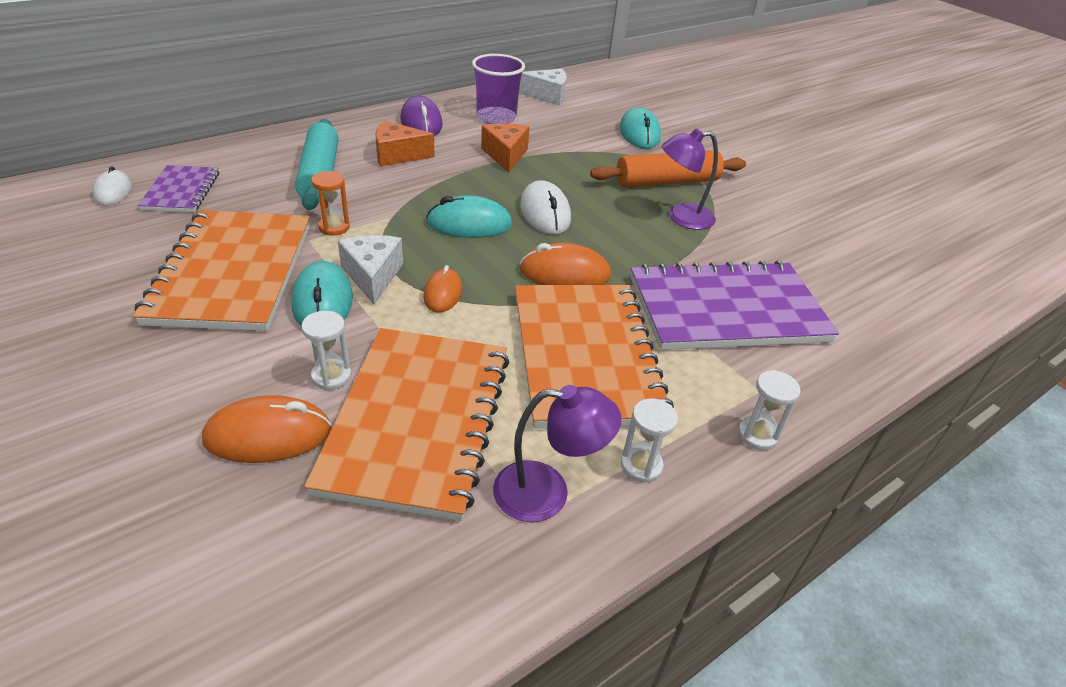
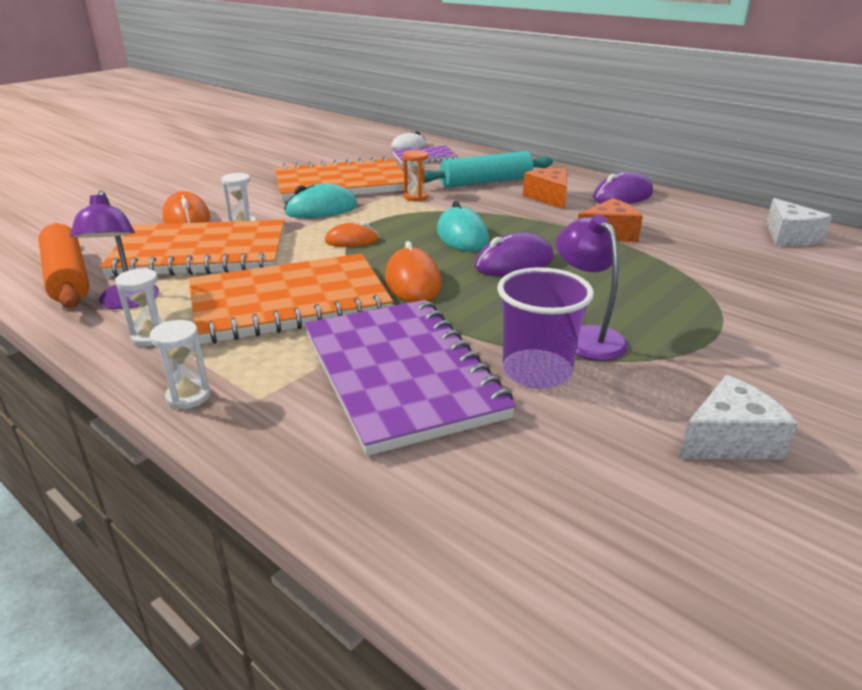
camera: 80 degrees right, 10 degrees down
white cheese [338,235,403,305] -> white cheese moved to [679,375,798,460]
purple cup [472,54,525,124] -> purple cup moved to [497,267,594,388]
white mouse [520,180,571,235] -> purple mouse [475,232,554,276]
orange rolling pin [590,150,746,187] -> orange rolling pin moved to [39,223,89,308]
turquoise mouse [619,107,661,149] -> none

